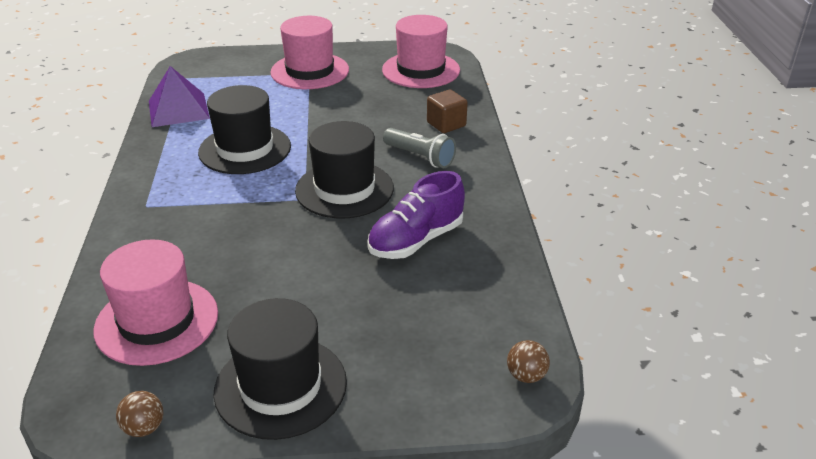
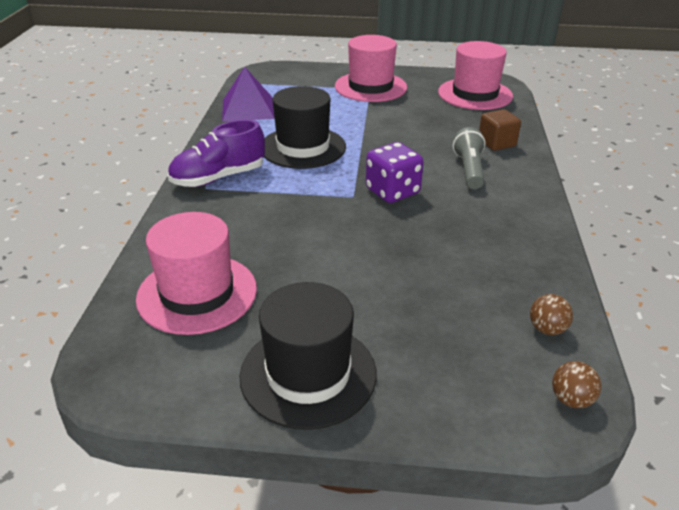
camera: 10 degrees right, 0 degrees up
brown ball [116,391,163,437] -> brown ball moved to [530,294,573,335]
black hat [295,121,394,218] -> purple dice [366,142,424,203]
purple shoe [367,171,465,259] -> purple shoe moved to [168,119,265,187]
grey flashlight [383,128,456,168] -> grey flashlight turned 135 degrees counterclockwise [453,127,485,189]

